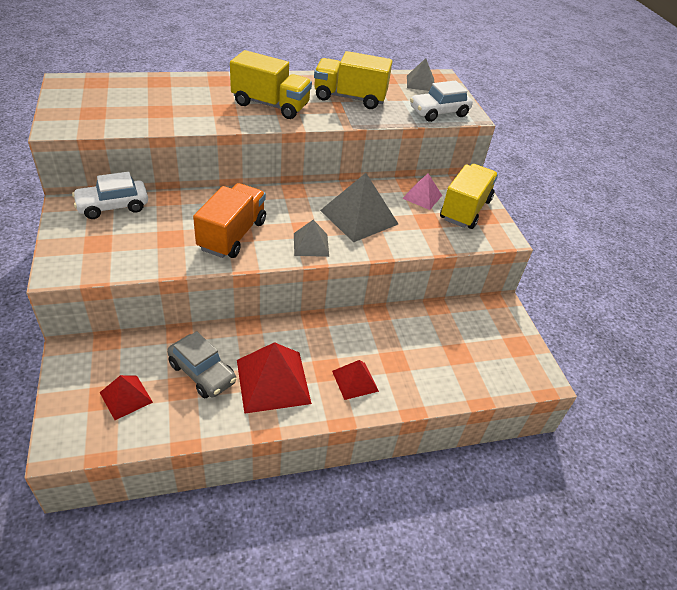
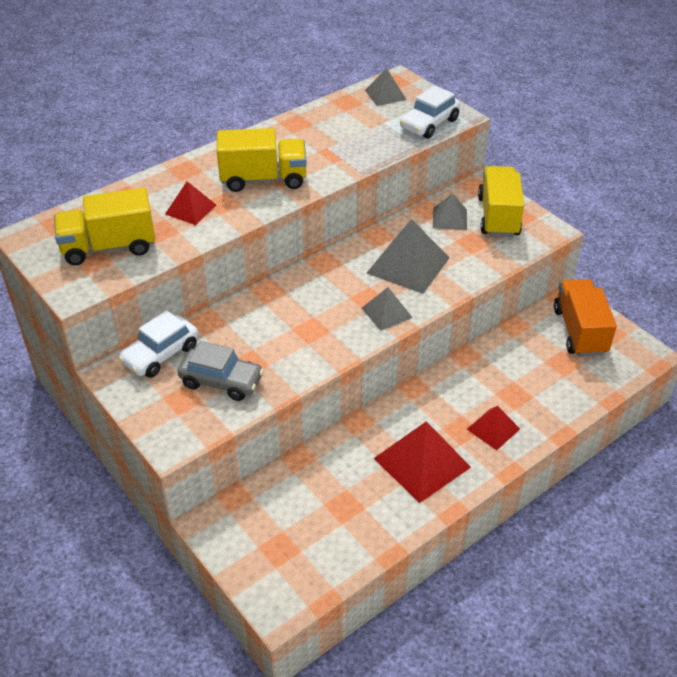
camera: 20 degrees left, 0 degrees up
red pyramid [99,375,153,420] -> red pyramid moved to [165,181,216,225]
grey car [167,331,237,398] -> grey car moved to [177,341,264,401]
orange truck [193,183,266,258] -> orange truck moved to [554,279,617,357]
yellow truck [314,51,392,109] -> yellow truck moved to [54,188,155,265]
pink pyramid [402,173,442,210] -> grey pyramid [433,193,467,230]

